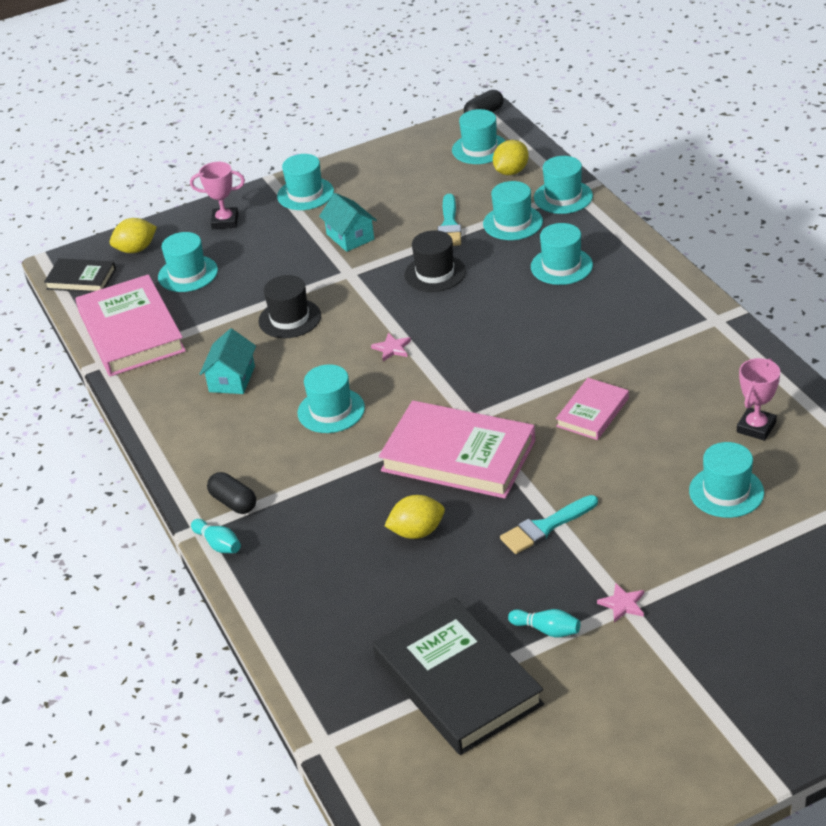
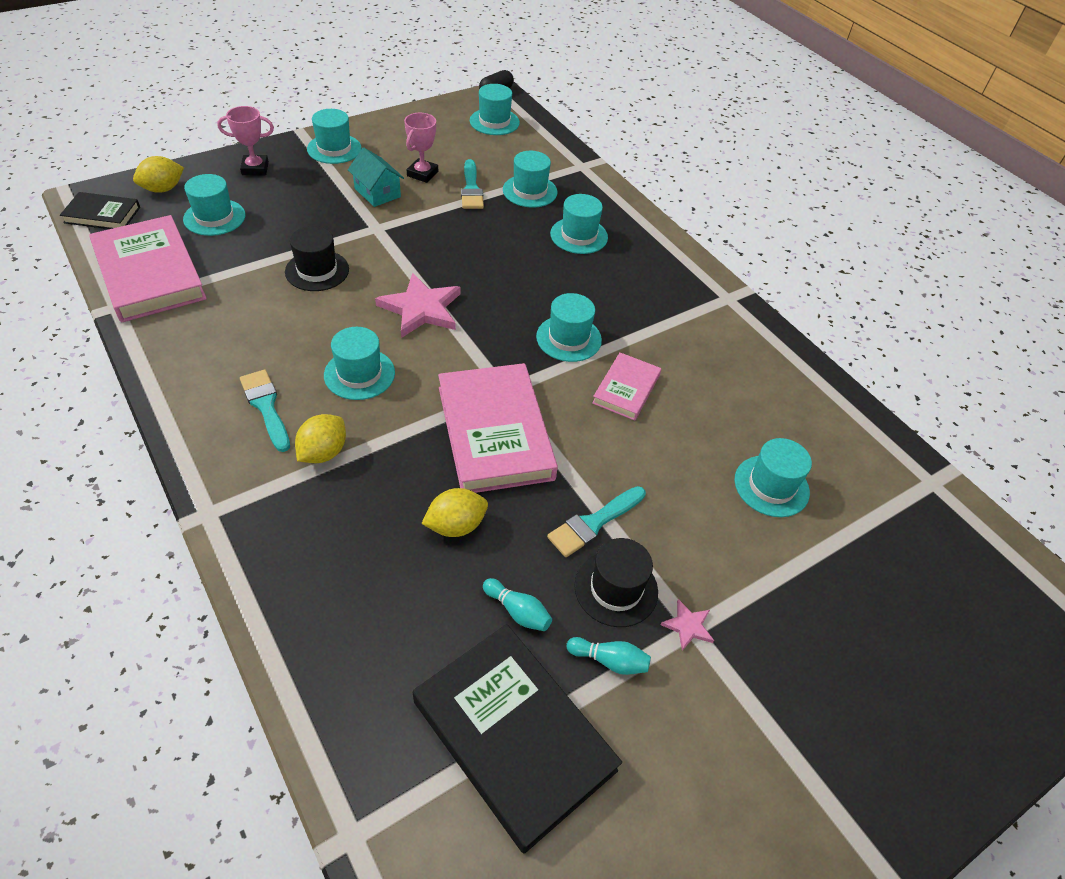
camera: 15 degrees left, 10 degrees up
turquoise bowling pin [191,519,241,553] -> turquoise bowling pin moved to [483,578,552,631]
turquoise house [200,328,256,394] -> none
black capsule [207,472,256,514] -> none
pink star [371,333,411,361] -> pink star [375,273,461,338], size x2.14
pink book [379,401,535,499] -> pink book turned 60 degrees clockwise [438,363,558,493]
black hat [404,230,466,292] -> black hat moved to [574,538,658,627]
yellow lemon [493,140,529,175] -> yellow lemon moved to [295,414,346,463]
turquoise hat [534,156,593,214] -> turquoise hat moved to [536,293,602,362]
pink trophy [737,358,780,441] -> pink trophy moved to [404,113,438,183]
none -> turquoise brush [240,370,290,452]

